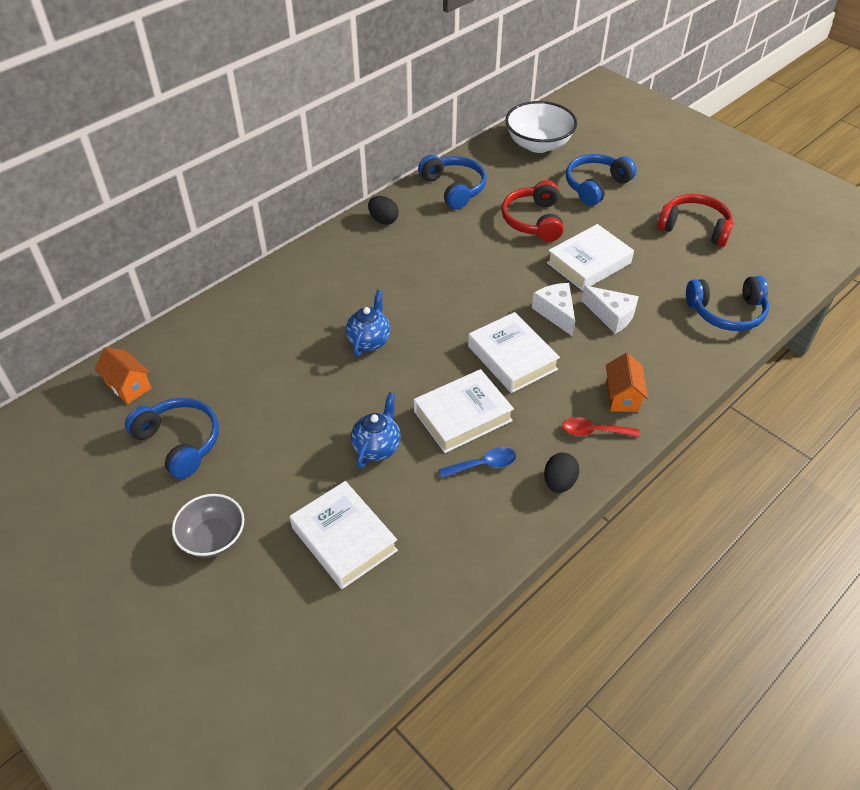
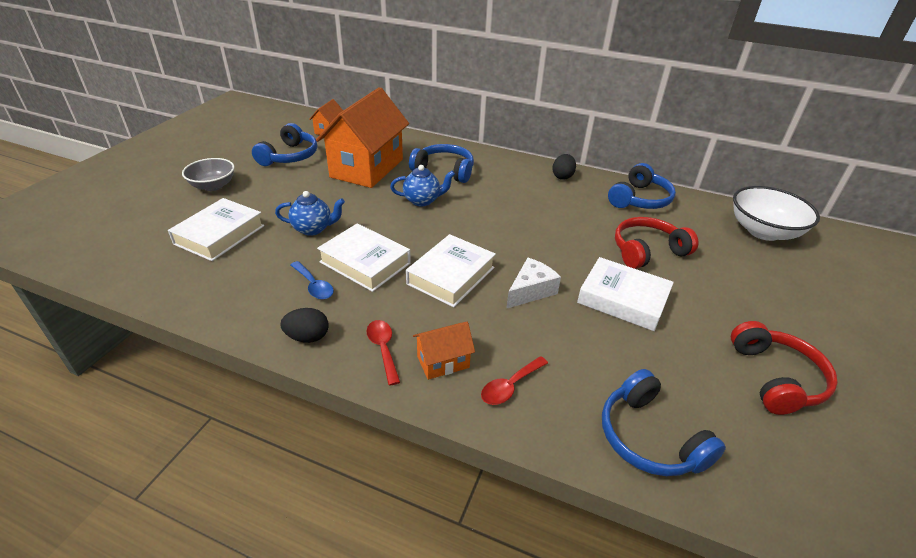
camera: 65 degrees right, 10 degrees down
blue headphones [566,154,637,206] -> blue headphones moved to [409,144,474,183]
white cheese [581,286,639,334] -> none
none -> orange house [316,87,409,188]
none -> red spoon [481,356,548,405]

